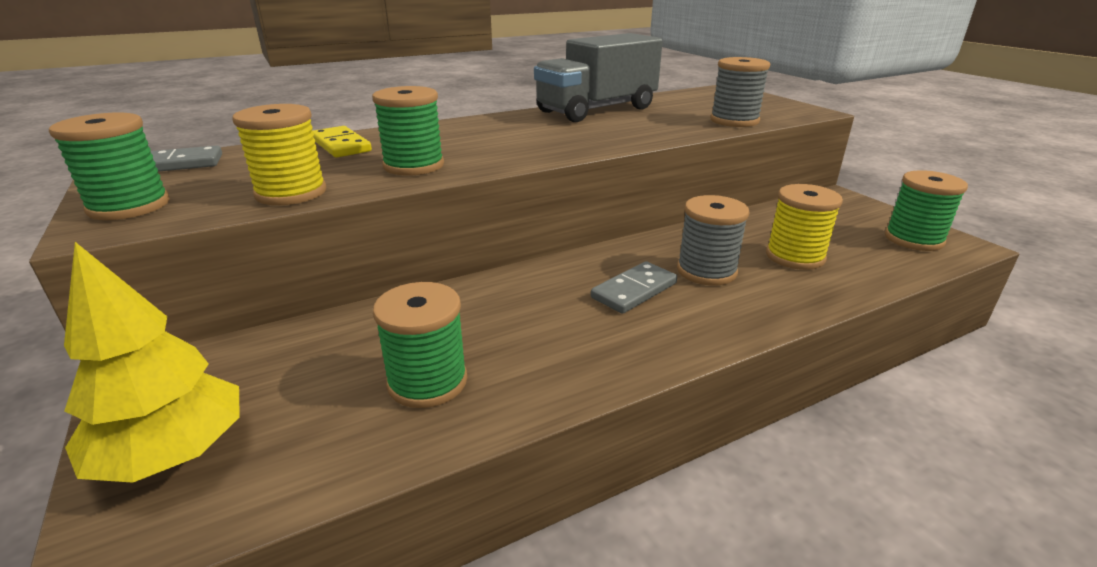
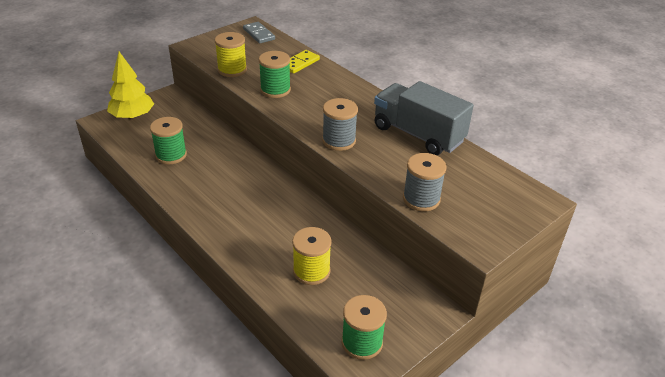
camera: 75 degrees right, 10 degrees up
green spool [49,113,170,220] -> none
grey domino [591,261,677,314] -> none
grey spool [677,195,749,285] -> grey spool moved to [322,98,358,151]

